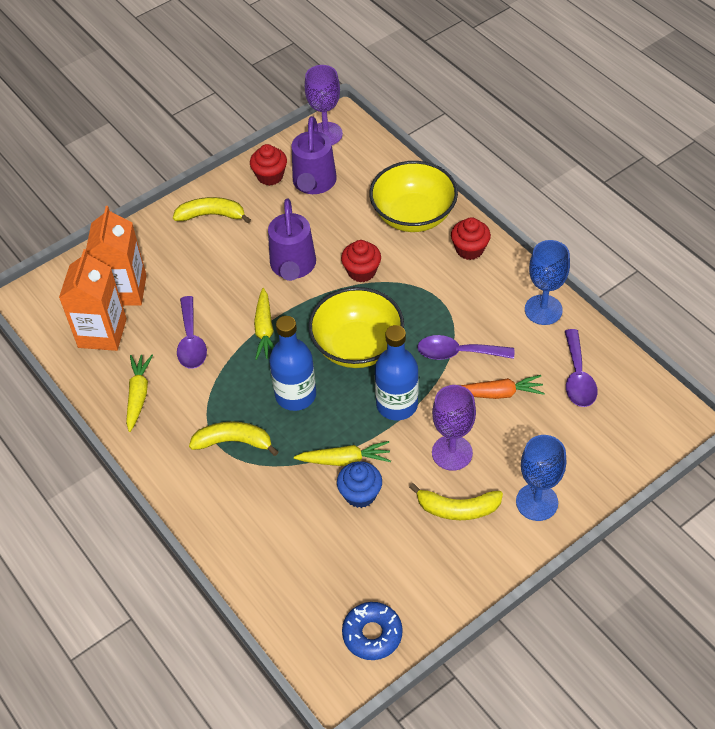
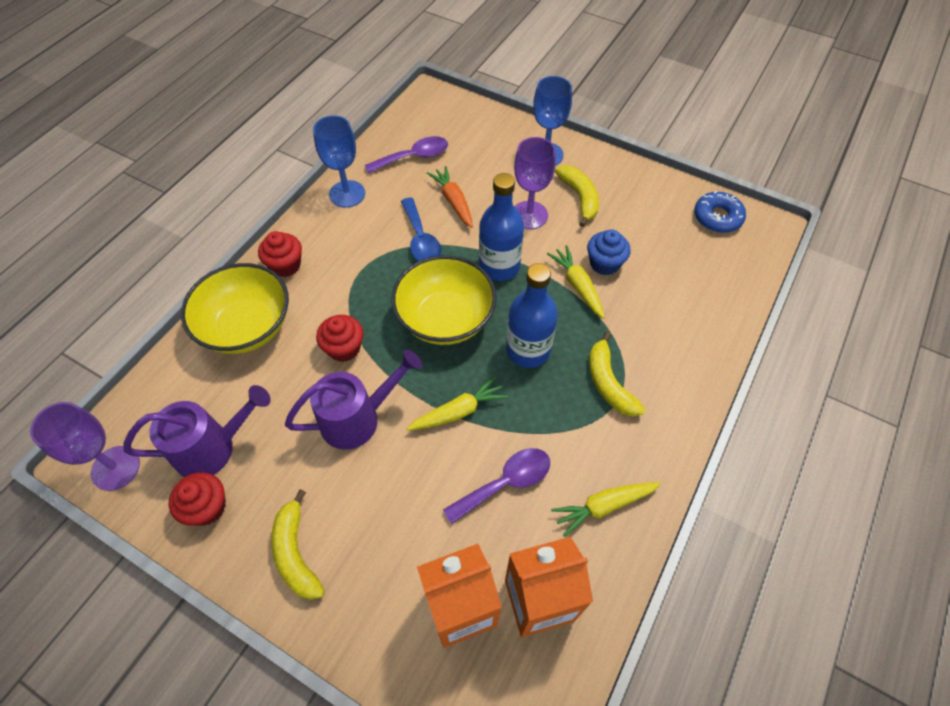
camera: 115 degrees left, 5 degrees up
purple spoon [417,335,514,360] -> blue spoon [401,198,442,261]

